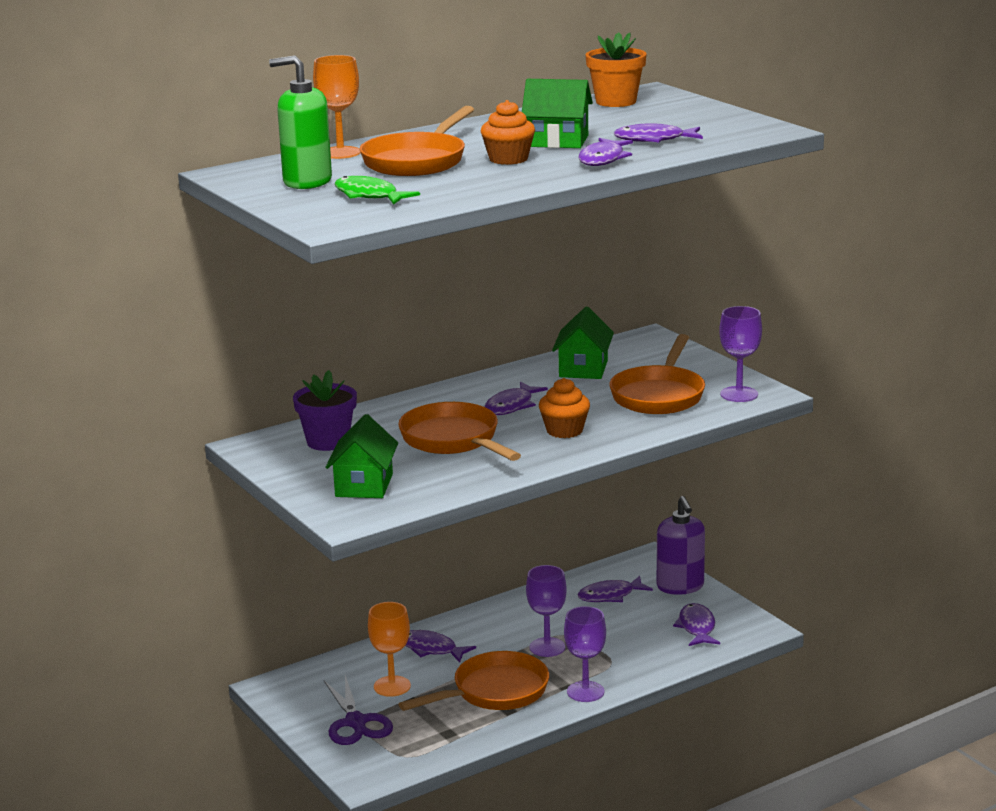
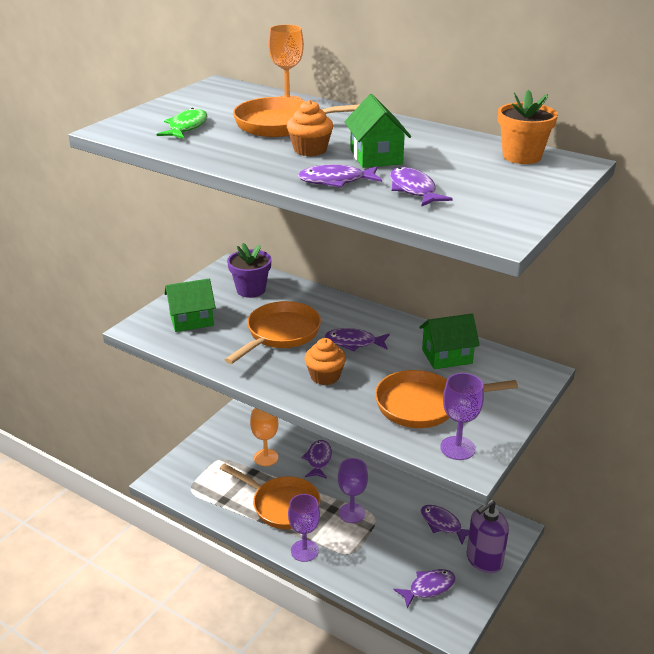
camera: 65 degrees right, 10 degrees up
green soap dispenser [269,55,332,189] -> none
purple scissors [324,675,393,745] -> none

